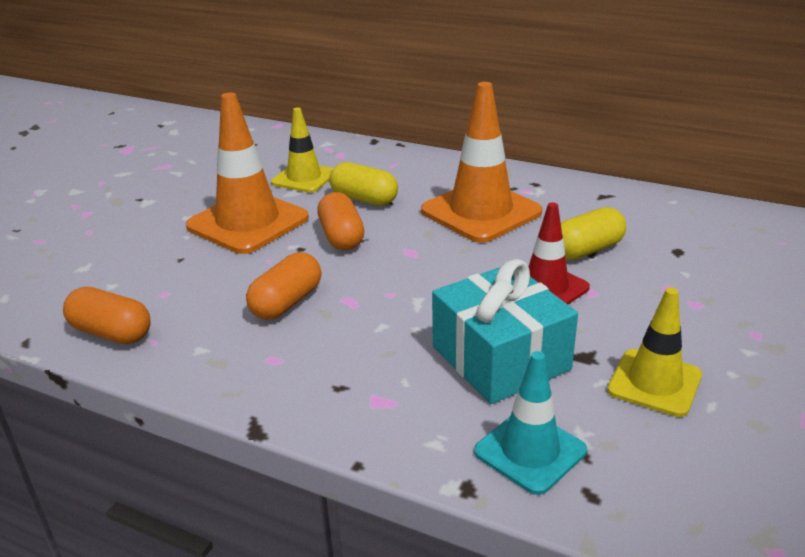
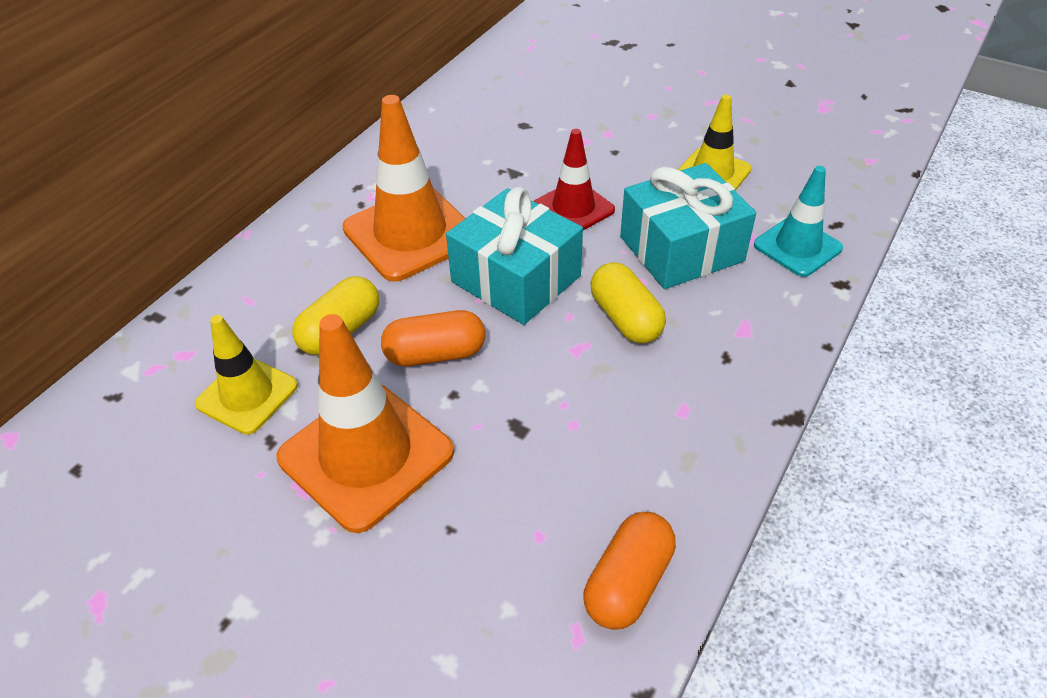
camera: 85 degrees left, 15 degrees up
orange capsule [246,252,321,320] -> none
yellow capsule [561,207,626,260] -> yellow capsule moved to [590,262,666,343]
none -> turquoise gift [446,187,583,325]

